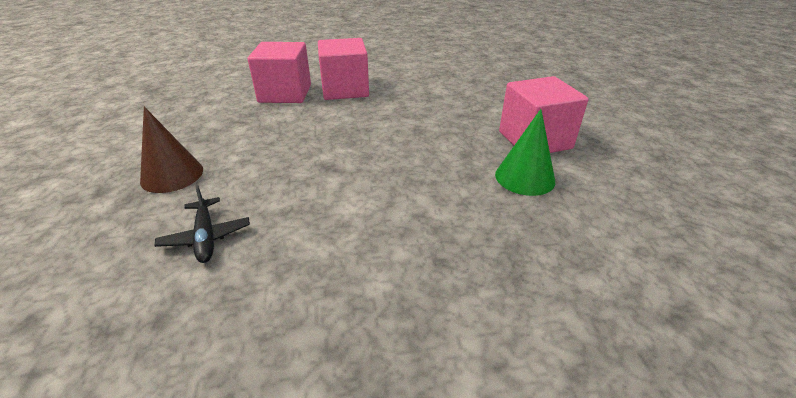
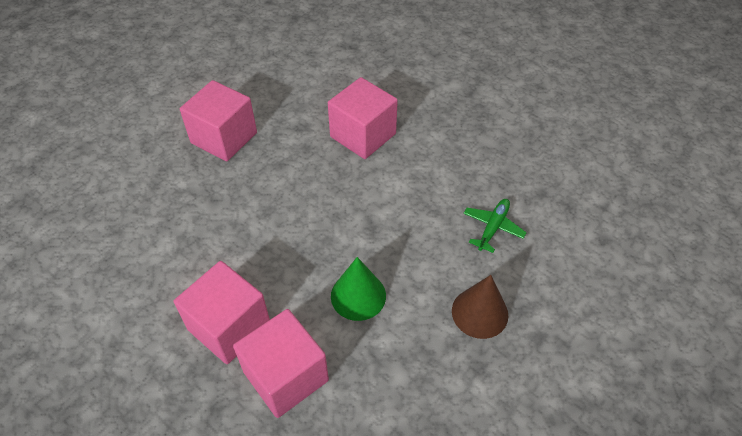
camera: 130 degrees left, 15 degrees up
black plane [154,185,250,263] -> green plane [463,199,527,253]
green cone [495,109,555,196] -> green cone moved to [331,257,386,321]
none -> pink cube [328,77,398,159]

